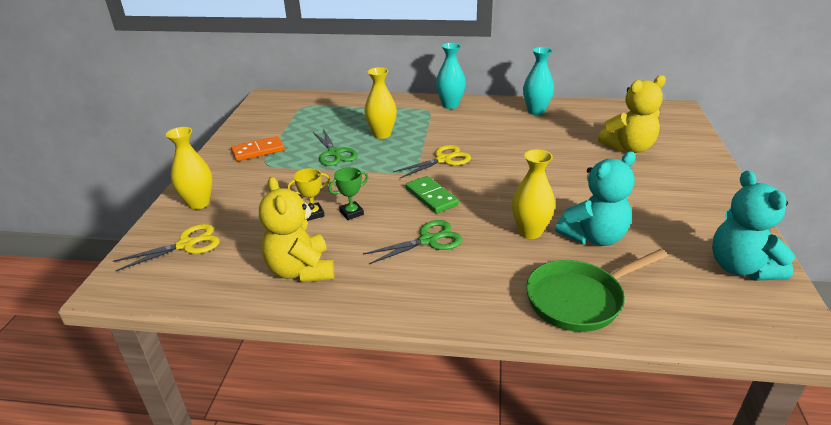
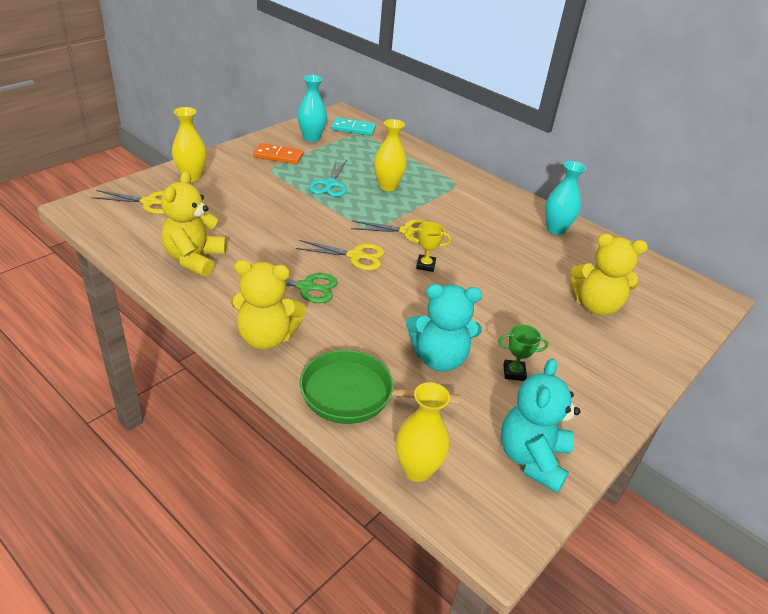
camera: 30 degrees right, 5 degrees up
yellow trophy [287,168,330,221] -> yellow trophy moved to [410,222,451,272]
green scissors [313,129,358,166] -> turquoise scissors [309,160,347,197]
green trophy [328,167,368,220] -> green trophy moved to [498,324,548,381]
green domino [406,176,459,214] -> yellow scissors [296,240,385,270]
turquoise vase [436,43,466,109] -> turquoise vase moved to [297,75,327,142]
yellow vase [512,149,555,239] -> yellow vase moved to [396,382,450,482]
none -> yellow teddy bear [231,260,306,350]
none -> turquoise domino [331,117,376,136]

